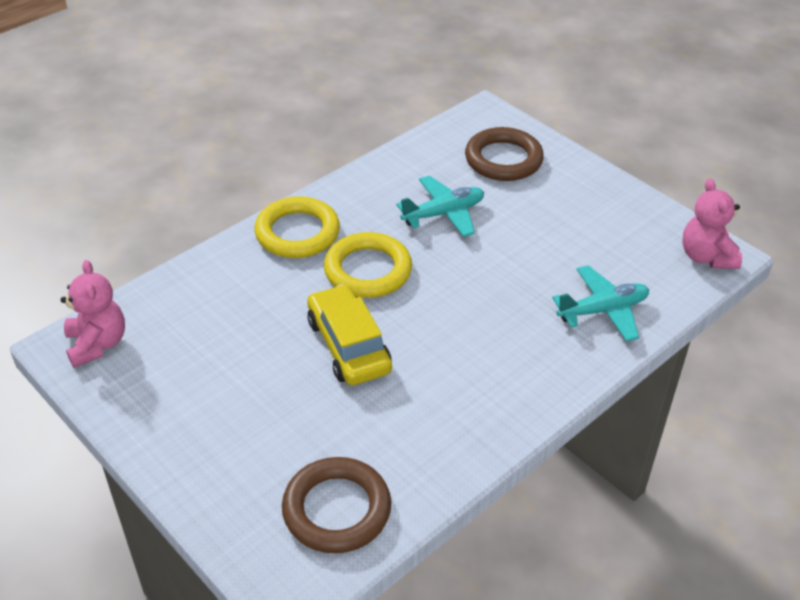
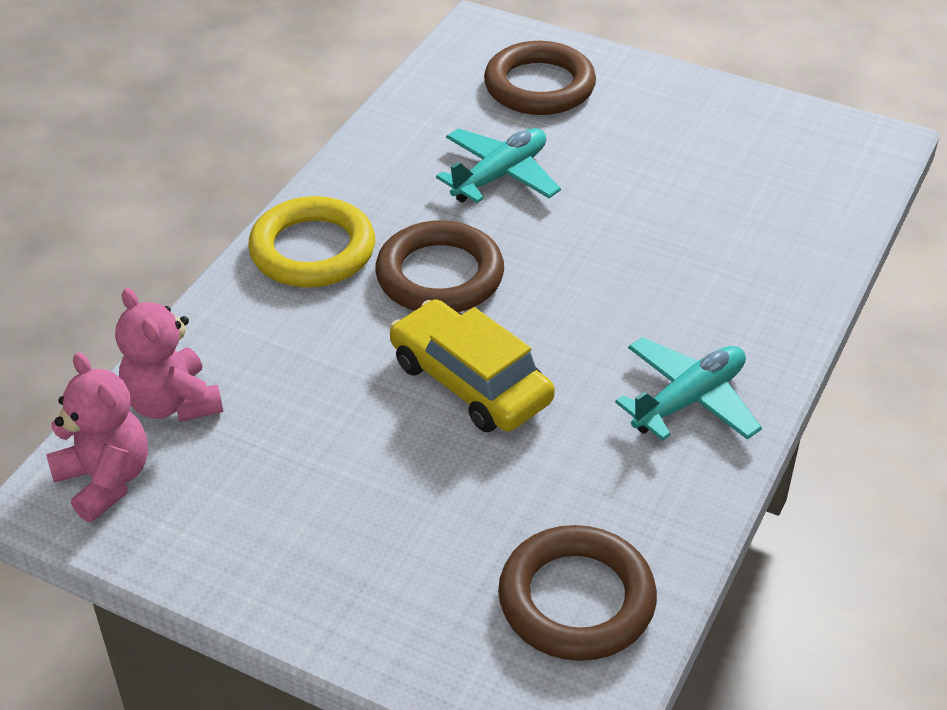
camera: 20 degrees left, 0 degrees up
yellow ring [324,232,412,298] -> brown ring [375,220,504,312]
turquoise plane [552,265,649,342] -> turquoise plane moved to [615,337,762,441]
pink teddy bear [682,178,742,269] -> pink teddy bear moved to [115,288,223,422]

